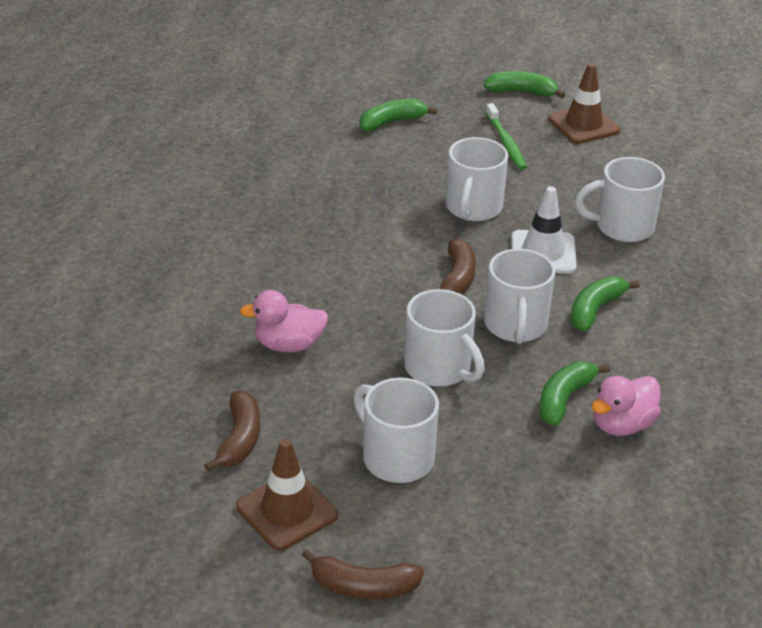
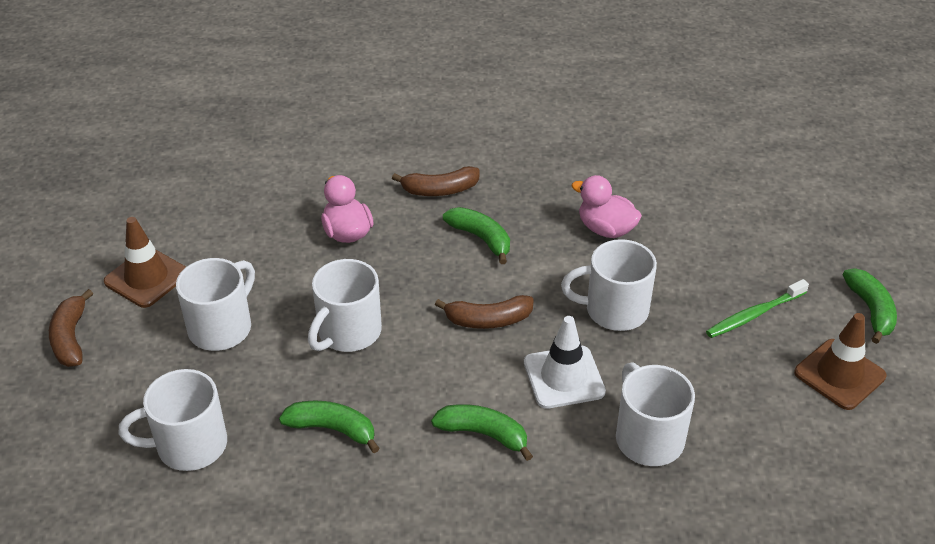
camera: 75 degrees right, 5 degrees up
brown banana [204,390,260,472] -> brown banana moved to [392,166,480,196]
green banana [359,99,437,132] -> green banana moved to [443,207,510,264]
white mug [484,249,555,344] -> white mug moved to [119,369,227,471]
pink duck [592,376,661,436] -> pink duck moved to [572,175,642,238]

